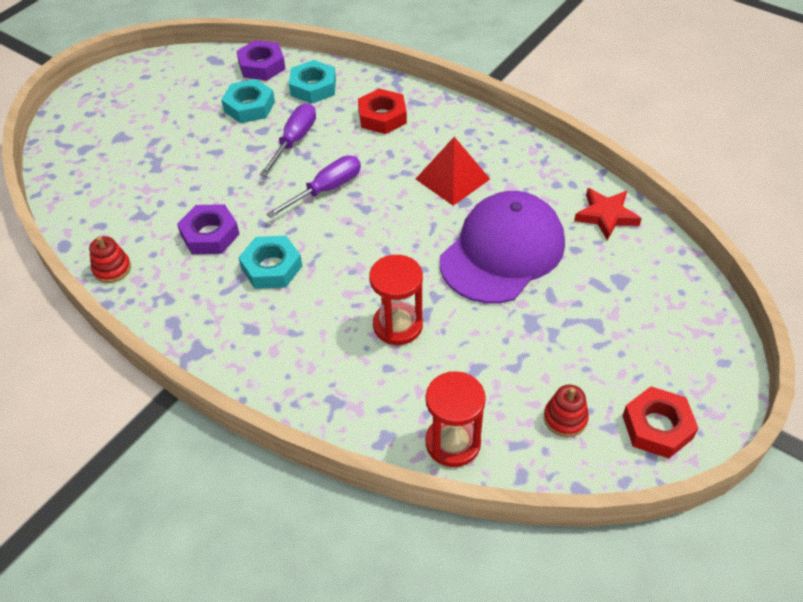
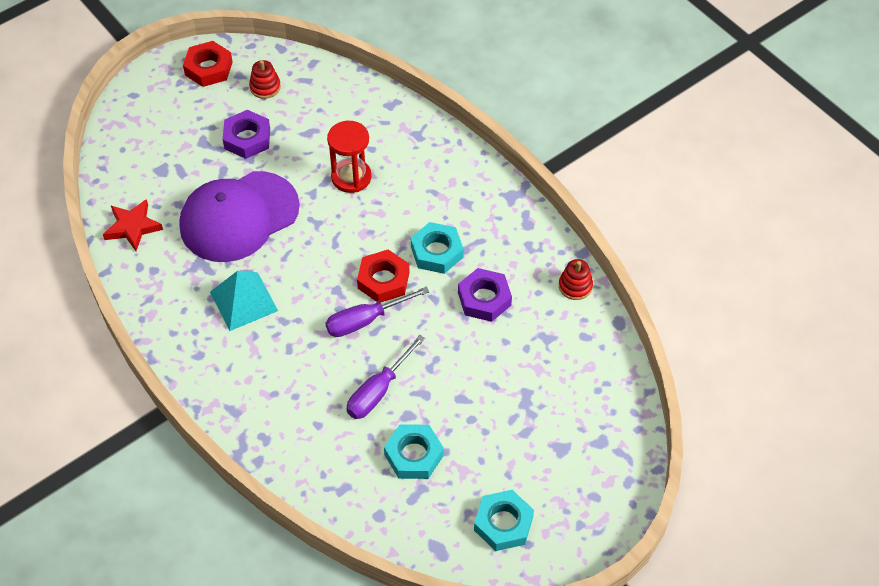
camera: 165 degrees left, 5 degrees up
purple nut [236,40,286,81] -> purple nut moved to [223,110,270,159]
turquoise nut [289,60,336,104] -> turquoise nut moved to [474,490,534,551]
red nut [358,89,407,134] -> red nut moved to [357,249,410,303]
red pyramid [416,137,490,206] -> turquoise pyramid [210,271,278,331]
red hourglass [425,371,486,467] -> none

